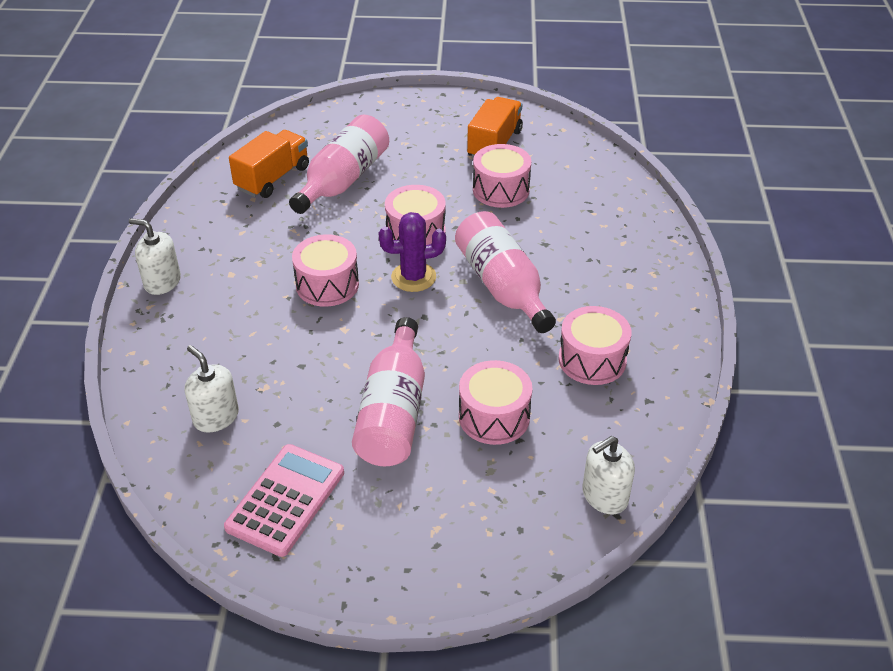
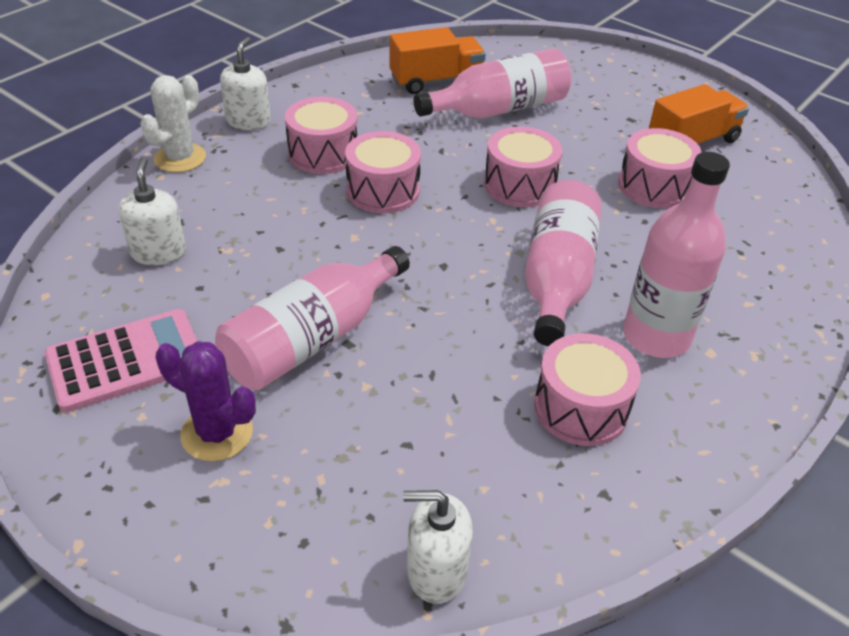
camera: 35 degrees right, 0 degrees up
white soap dispenser [129,218,181,295] -> white soap dispenser turned 45 degrees clockwise [220,37,271,130]
purple cactus [378,212,446,292] -> purple cactus moved to [156,341,256,462]
pink drum [459,360,533,445] -> pink drum moved to [285,97,357,174]
none -> white cactus [140,75,206,173]
none -> pink bottle [623,152,730,358]

